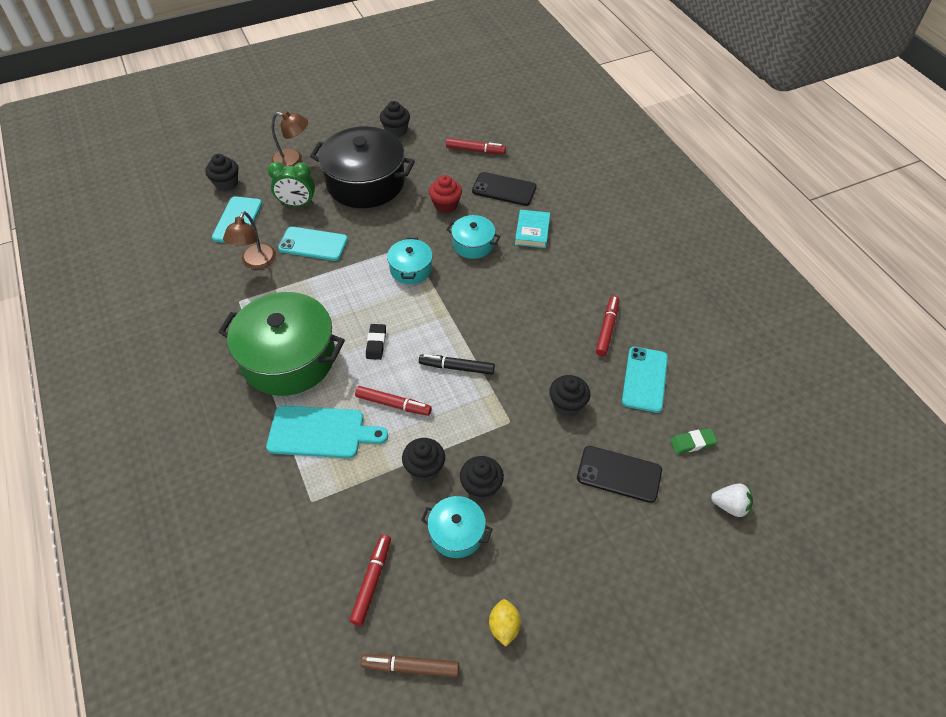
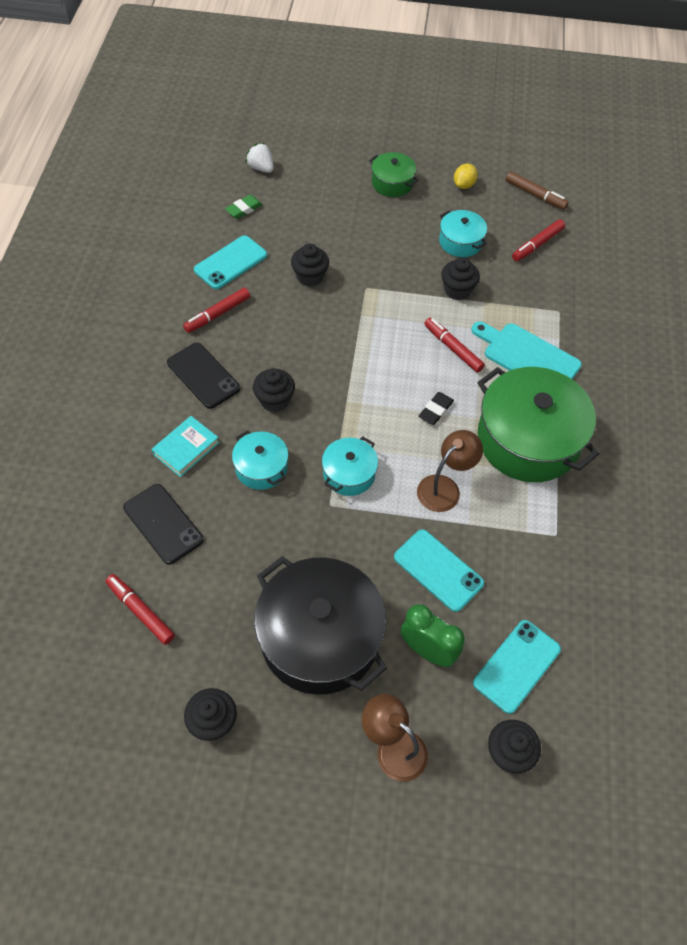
camera: 150 degrees left, 5 degrees up
brown lamp [223,211,276,269] -> brown lamp moved to [417,430,483,512]
black marker [419,354,495,375] -> none
red cupcake [429,175,462,213] -> none
black cupcake [460,456,504,501] -> black cupcake moved to [253,368,295,412]
black phone [577,446,662,503] -> black phone moved to [167,342,240,409]
green eraser [670,428,718,454] -> green eraser turned 60 degrees counterclockwise [225,195,263,219]
none -> green pot [369,152,419,197]

